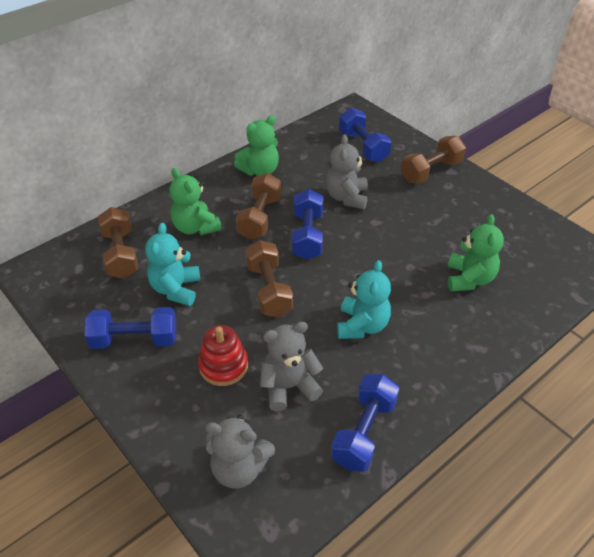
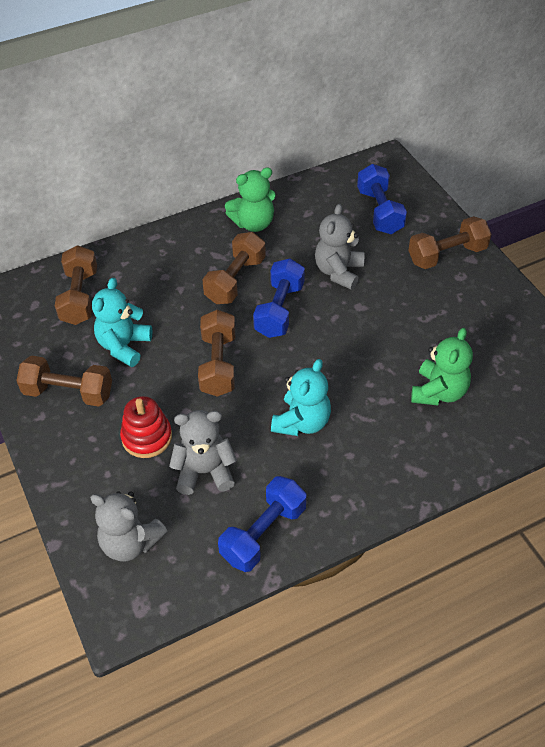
camera: 15 degrees right, 5 degrees up
blue dumbbell [84,307,176,349] -> brown dumbbell [16,356,112,406]
green teddy bear [170,168,222,235] -> none

